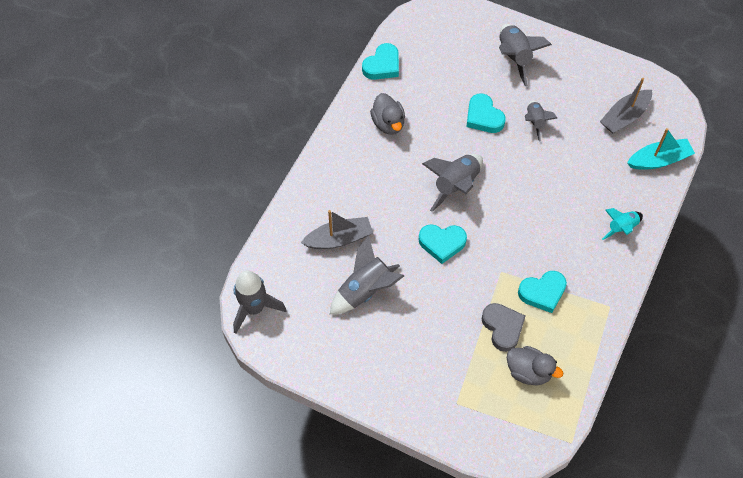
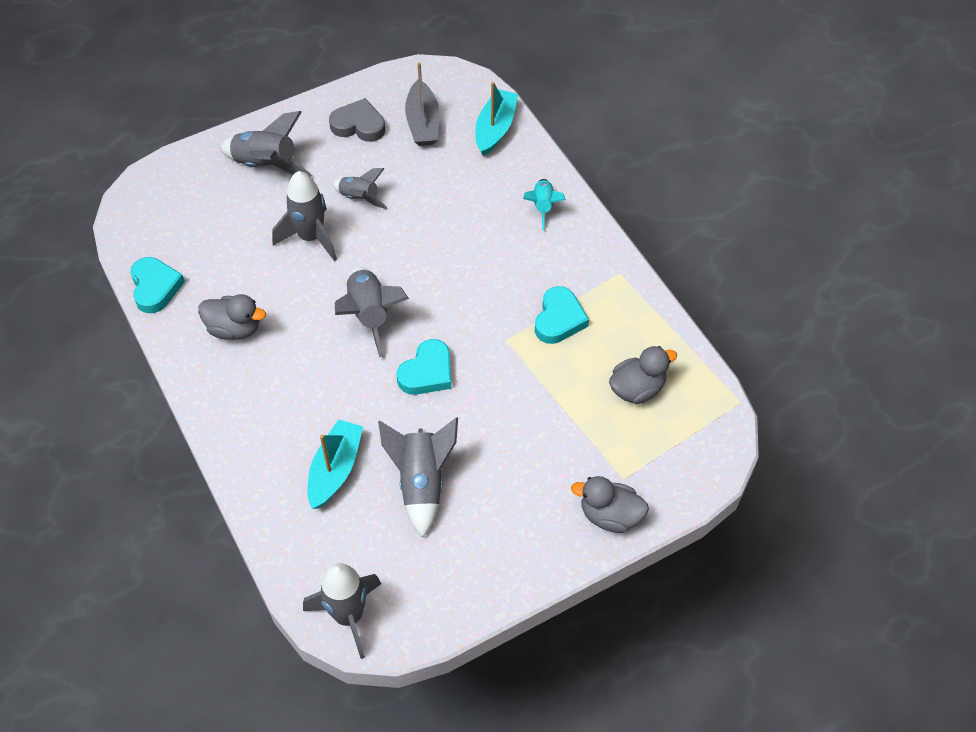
camera: 55 degrees left, 5 degrees down
grey boat [301,210,373,249] -> turquoise boat [307,419,363,509]
turquoise heart [466,94,506,133] -> grey rocket [272,171,337,261]
grey heart [482,303,525,352] -> grey heart moved to [329,98,385,142]
none -> grey duck [571,476,649,533]

